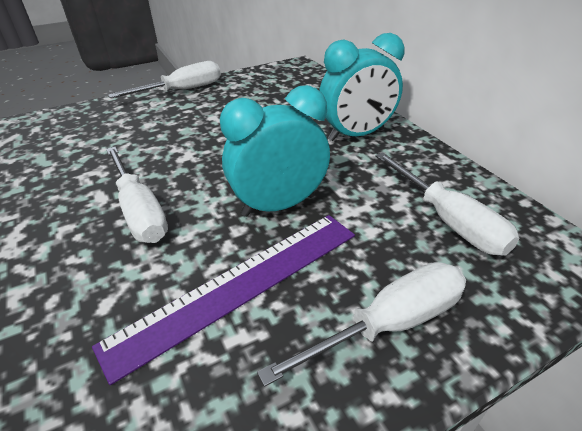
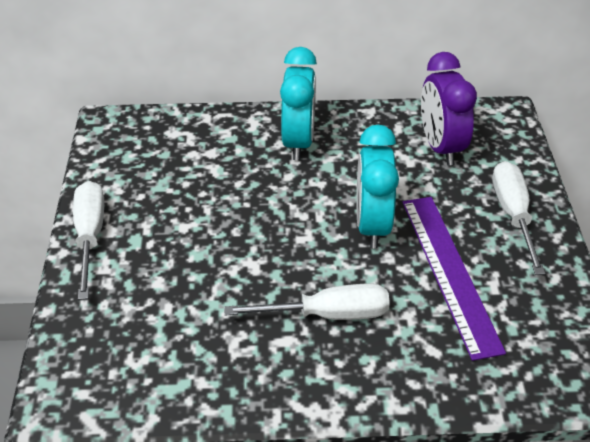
camera: 65 degrees left, 5 degrees up
white screwdriver [375,152,520,256] -> purple clock [421,52,477,165]

